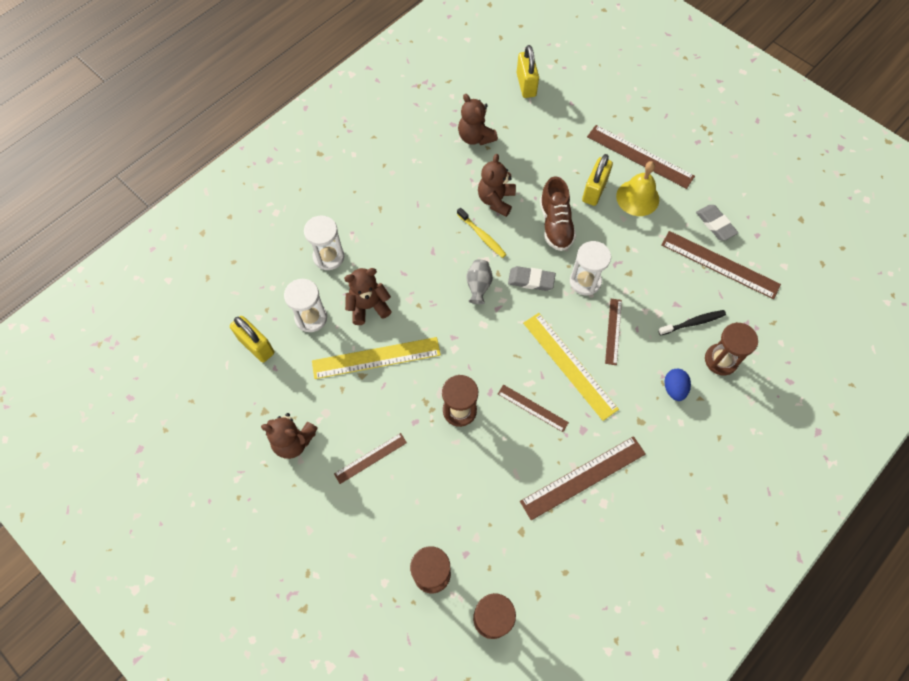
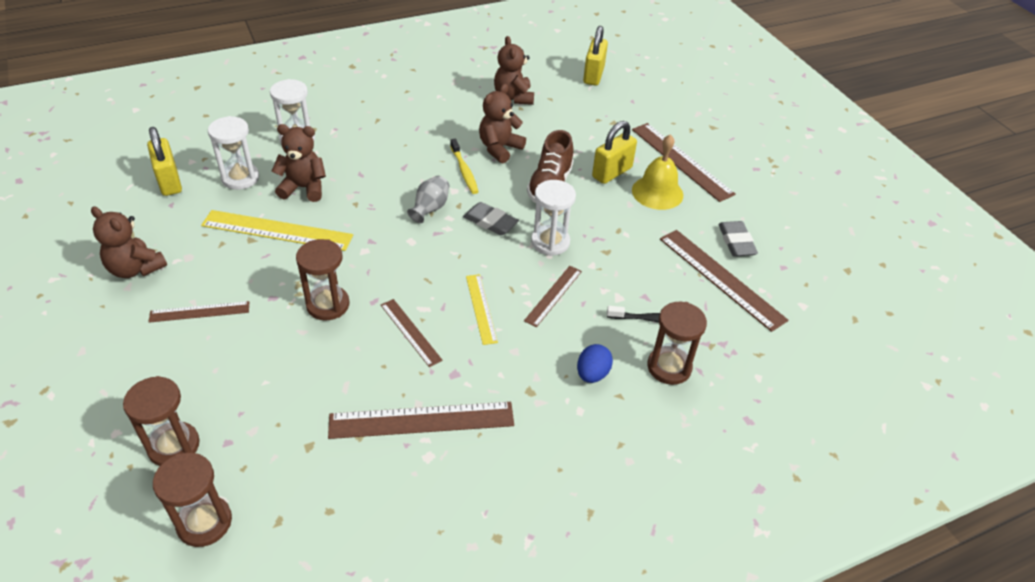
camera: 20 degrees right, 20 degrees down
yellow ruler [523,313,619,421] -> yellow ruler [466,274,498,345], size x0.58

